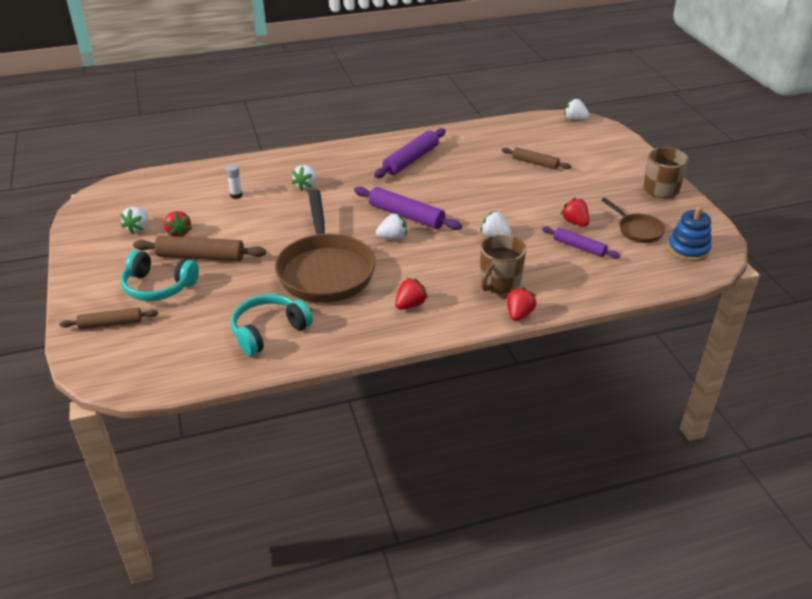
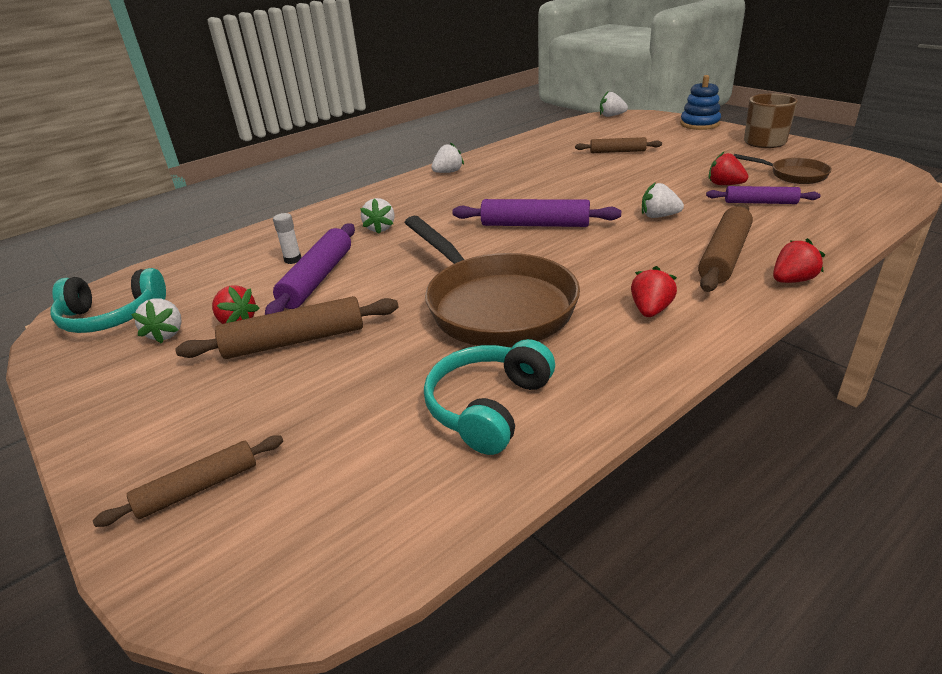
camera: 20 degrees left, 5 degrees down
turquoise headphones [121,250,199,301] -> turquoise headphones moved to [51,268,166,333]
purple rolling pin [374,128,446,178] -> purple rolling pin moved to [265,223,355,315]
white strawberry [376,213,407,240] -> white strawberry moved to [431,142,464,173]
brown mug [480,234,526,294] -> brown rolling pin [698,203,753,292]
red strawberry [507,287,537,321] -> red strawberry turned 60 degrees clockwise [773,238,825,283]
blue stacking toy [668,206,711,261] -> blue stacking toy moved to [680,75,721,130]

